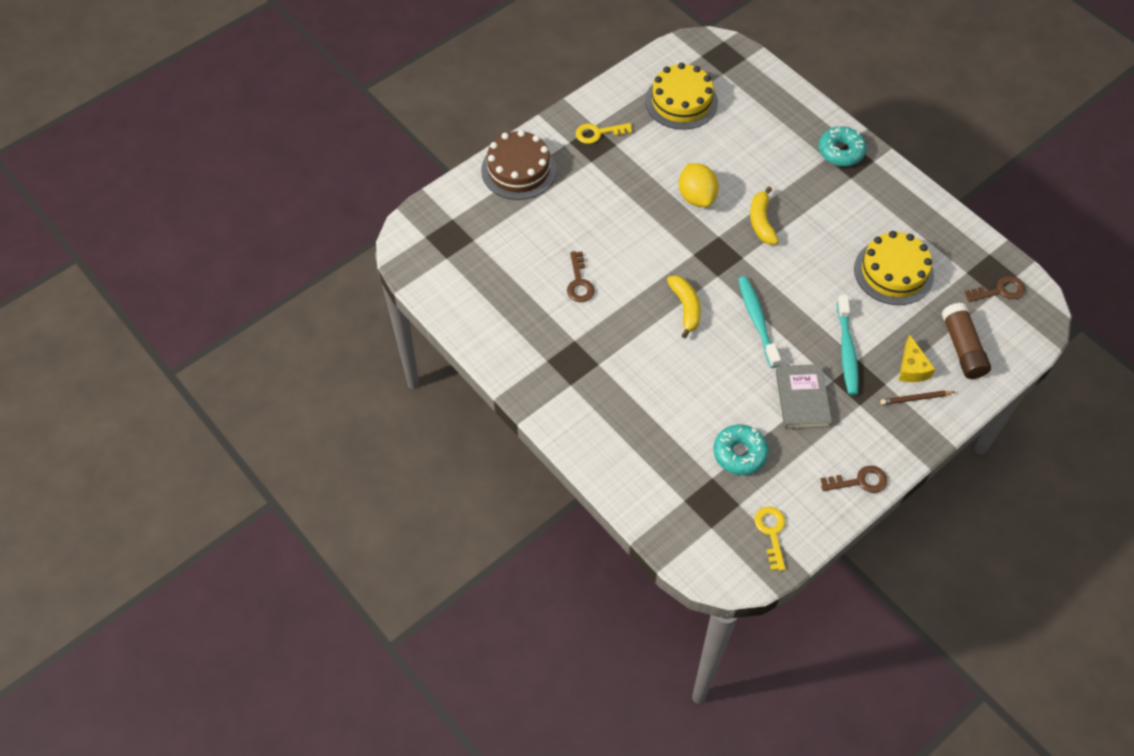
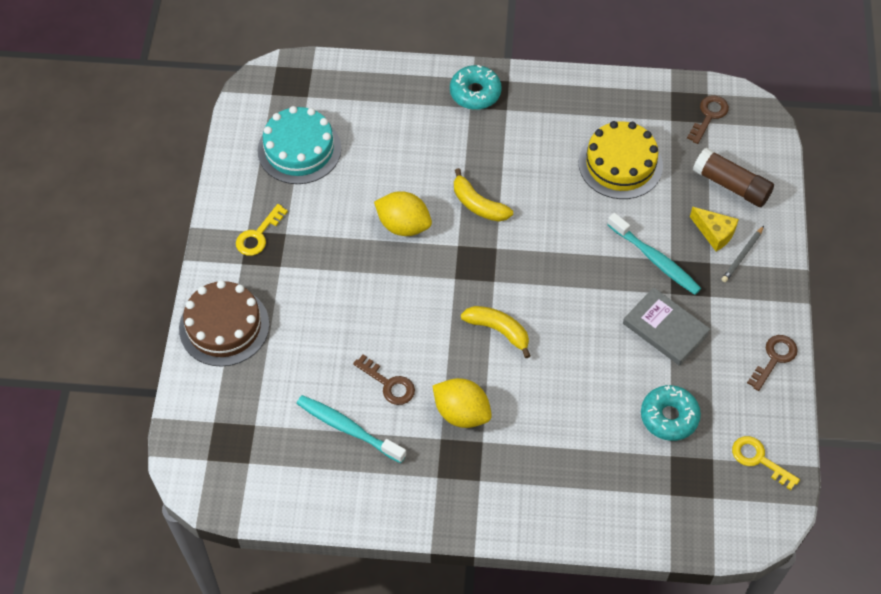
camera: 45 degrees left, 0 degrees up
yellow cake [645,63,718,130] -> turquoise cake [258,106,341,184]
turquoise toothbrush [738,276,781,368] -> turquoise toothbrush moved to [297,395,406,463]
brown pencil [880,391,954,405] -> grey pencil [722,226,764,282]
none -> yellow lemon [433,378,492,428]

